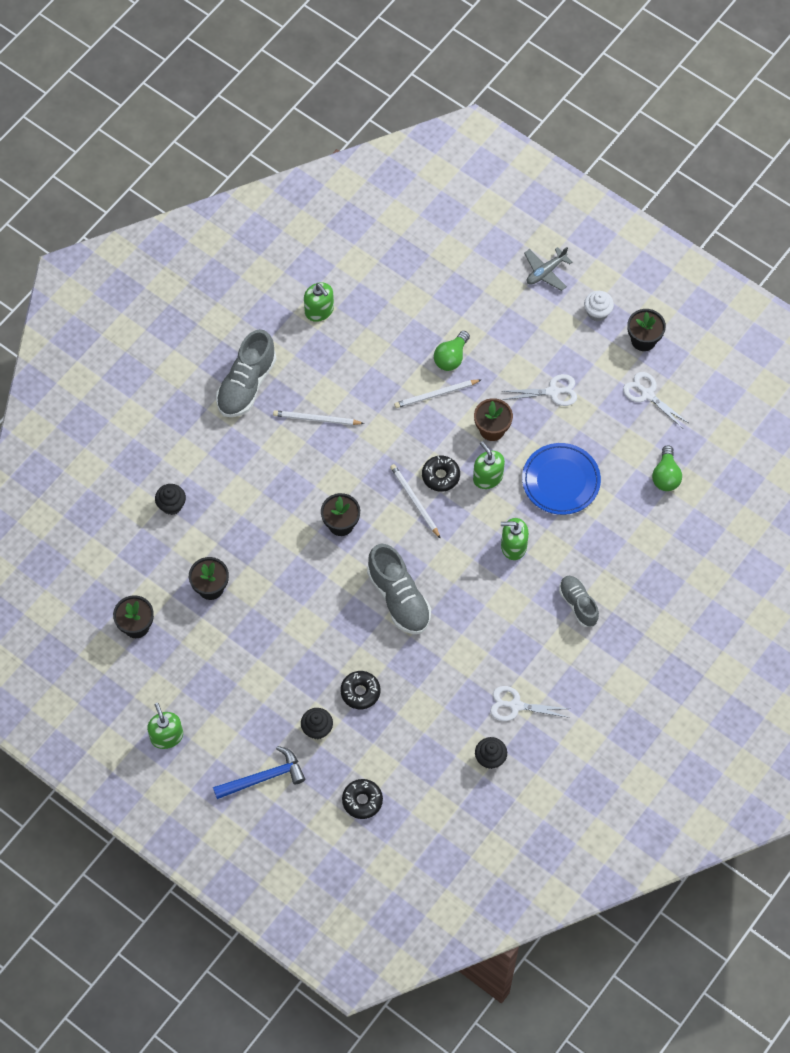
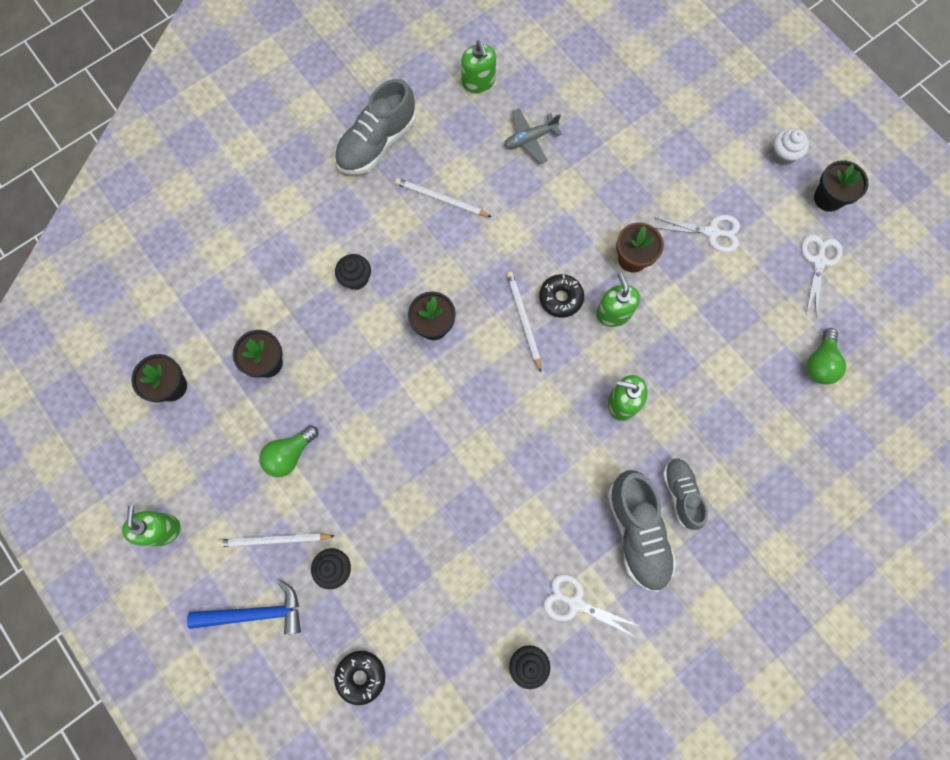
camera: 15 degrees right, 10 degrees up
black cupcake [155,484,186,515] -> black cupcake moved to [335,254,371,290]
black donut [341,671,380,709] -> none
grey shoe [367,544,431,634] -> grey shoe moved to [607,470,677,592]
white pencil [394,379,481,408] -> white pencil moved to [217,533,334,547]
green light bulb [434,331,470,371] -> green light bulb moved to [259,425,318,477]
blue plate [522,443,601,515] -> none
grey plane [524,247,572,291] -> grey plane moved to [504,108,562,164]
white scissors [623,372,689,428] -> white scissors turned 45 degrees clockwise [801,234,842,318]

